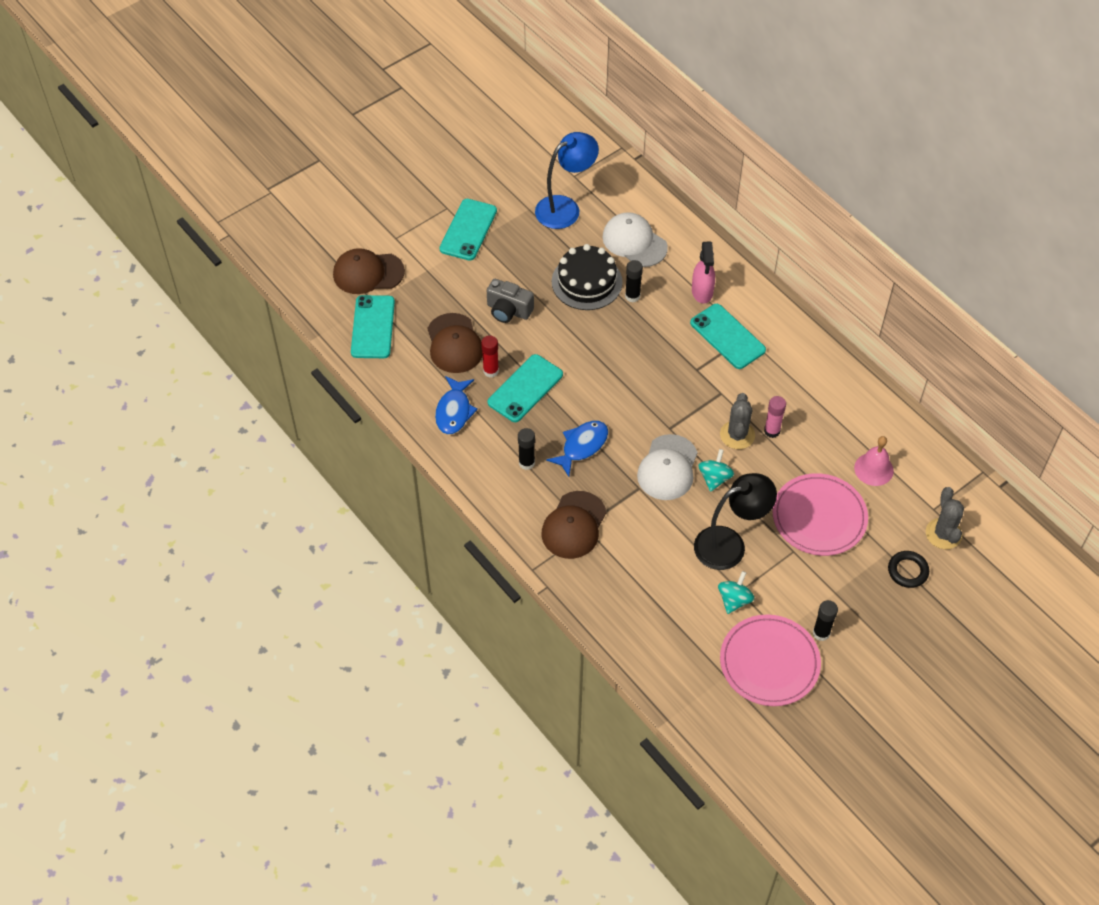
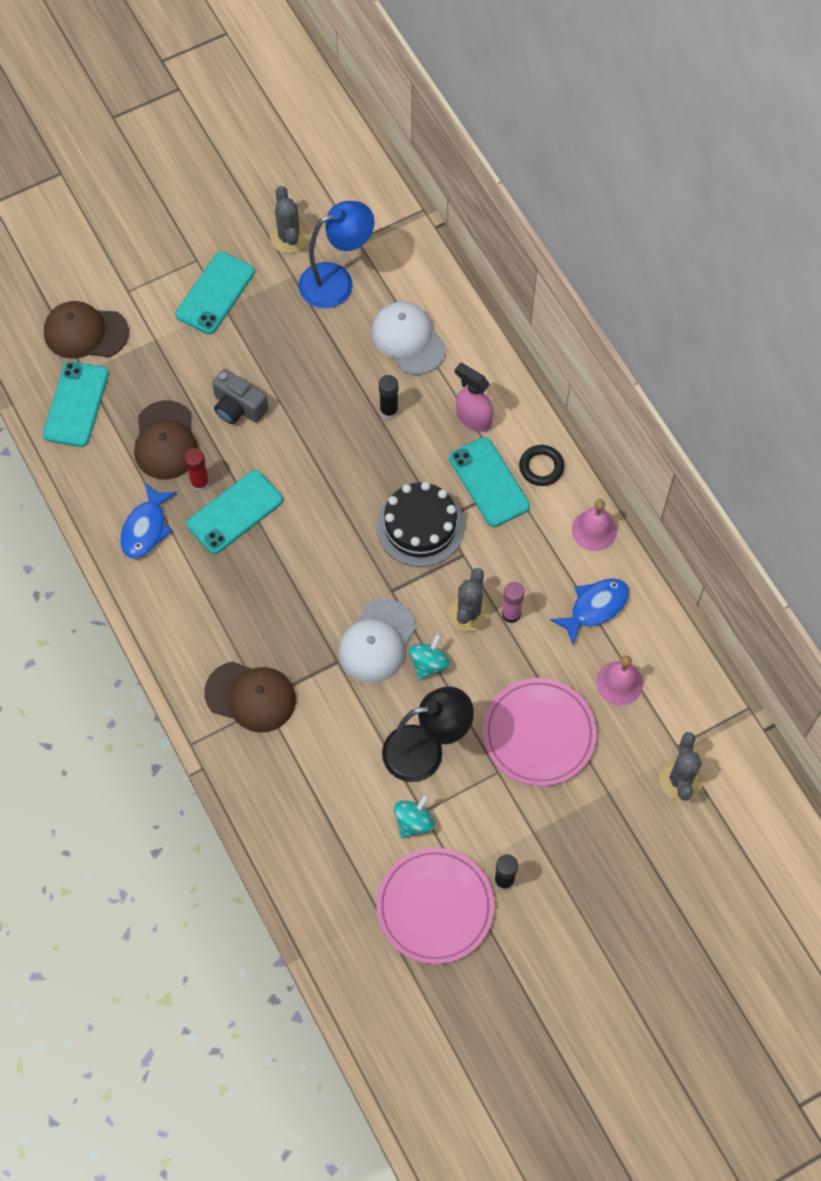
camera: 10 degrees right, 10 degrees up
black glue stick [518,428,535,470] -> none
brown cap [542,491,606,559] -> brown cap turned 105 degrees counterclockwise [204,661,296,733]
blue fish [546,421,608,476] -> blue fish moved to [550,578,629,646]
black cake [552,244,623,310] -> black cake moved to [376,482,465,567]
pink spray bottle [692,242,715,304] -> pink spray bottle turned 120 degrees clockwise [455,363,493,432]
black ring [888,551,929,588] -> black ring moved to [519,445,564,486]
none -> grey cactus [270,186,308,254]
none -> pink bell [572,499,617,551]

